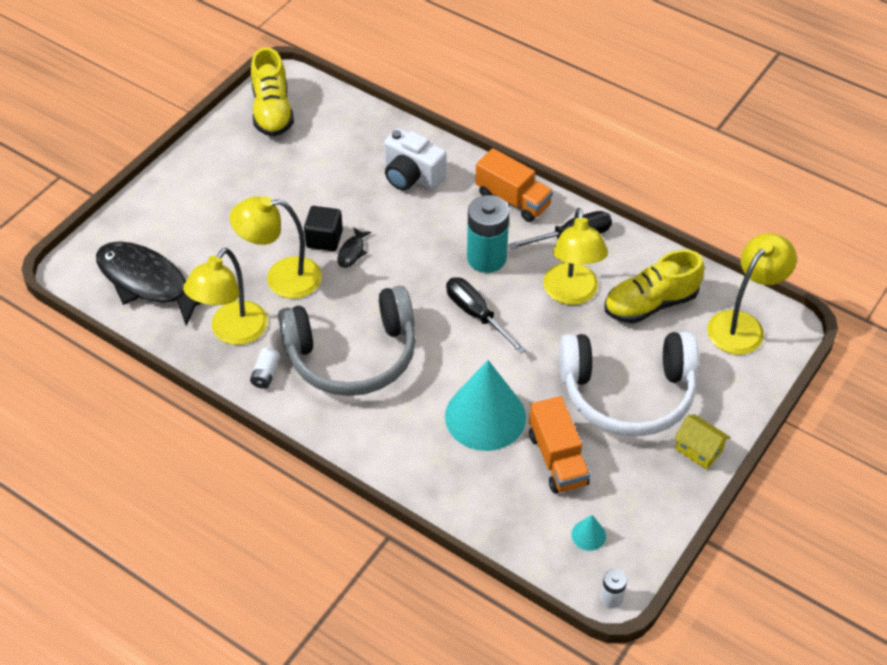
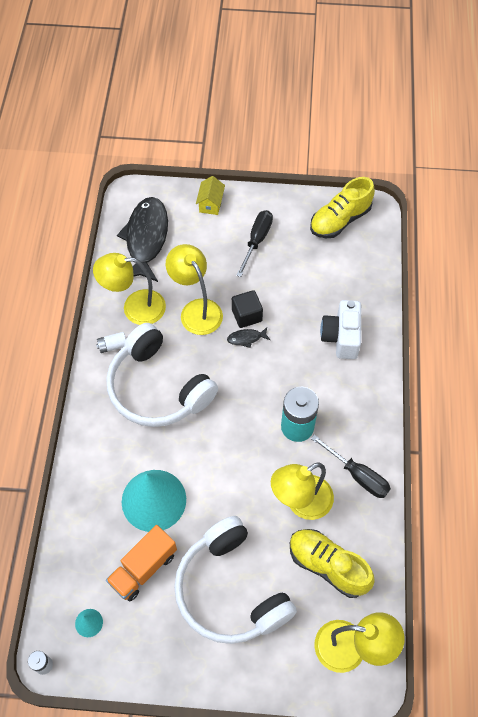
camera: 60 degrees right, 10 degrees up
grey headphones [278,285,416,396] -> white headphones [106,323,218,427]
black screwdriver [446,277,526,354] -> black screwdriver moved to [236,210,273,277]
orange truck [475,148,553,222] -> none
yellow house [674,414,730,470] -> yellow house moved to [196,176,225,215]

